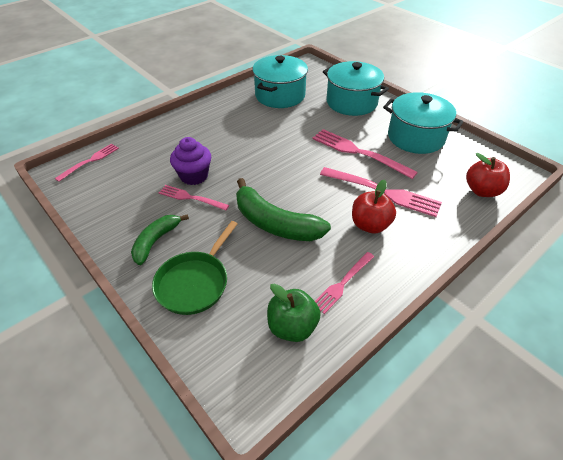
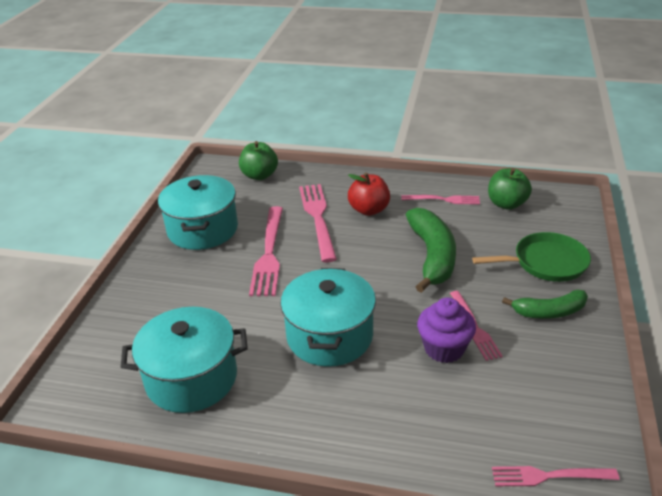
camera: 125 degrees left, 10 degrees down
turquoise pot [323,61,389,116] -> turquoise pot moved to [280,268,376,367]
red apple [466,153,510,197] -> green apple [239,141,278,180]

